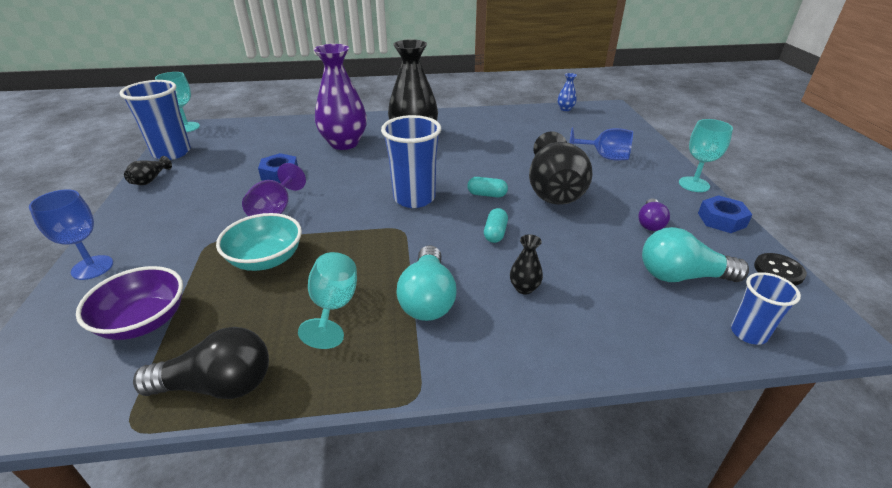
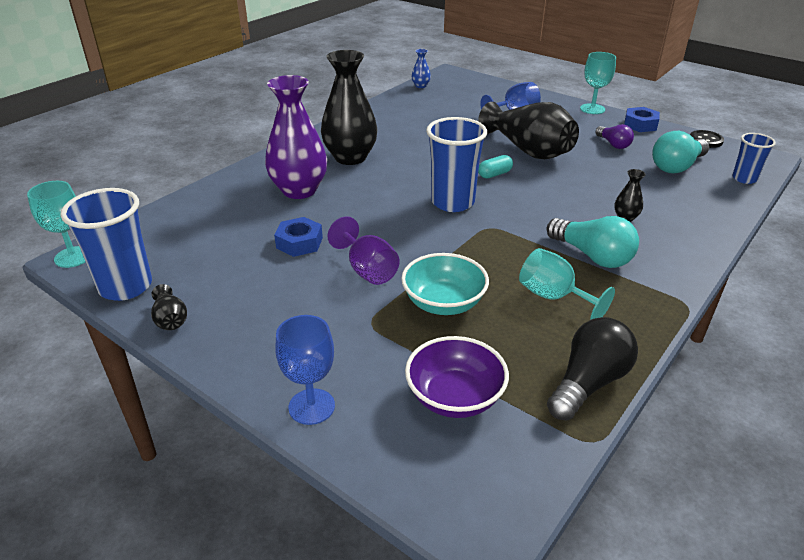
camera: 45 degrees left, 0 degrees up
turquoise capsule [484,208,508,243] -> none

